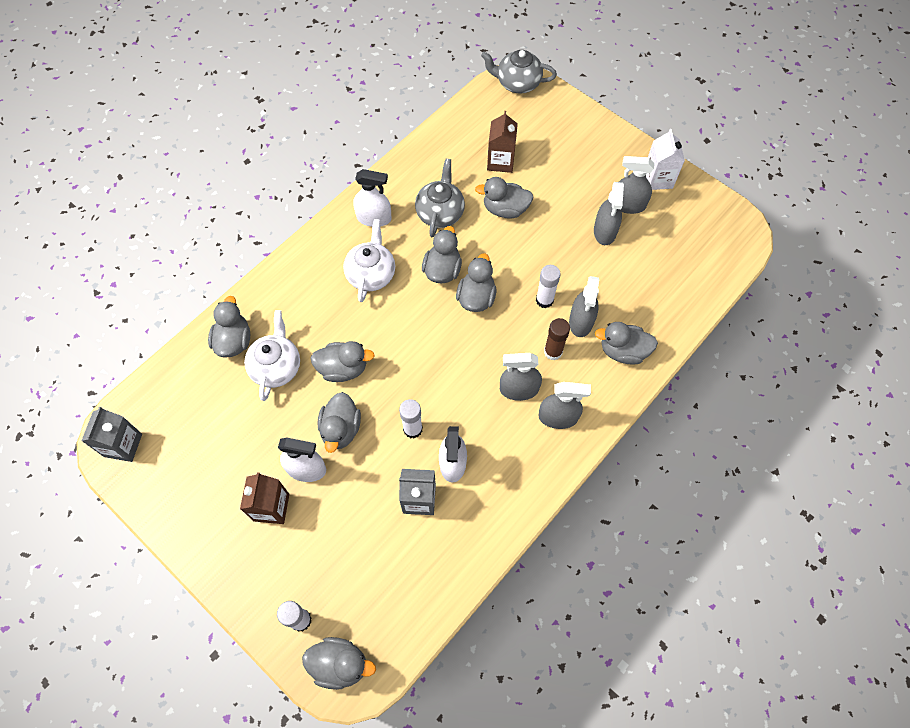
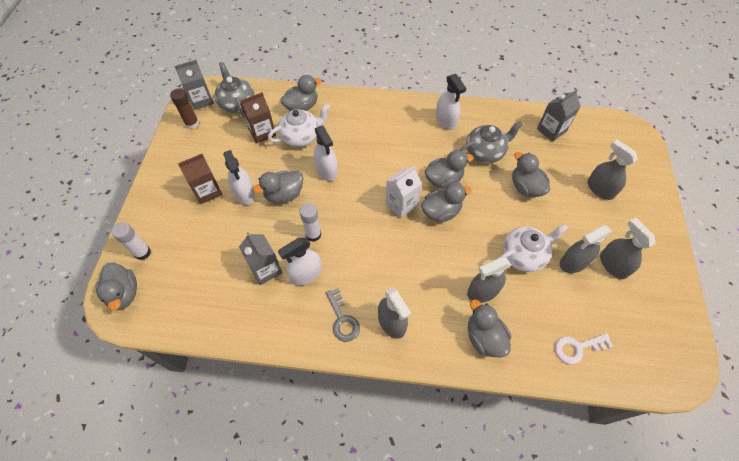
camera: 55 degrees right, 5 degrees down
grey duck [311,341,375,382] -> white spray bottle [314,126,338,181]
white teapot [343,219,395,302] -> white teapot moved to [497,224,568,272]
grey teapot [481,50,557,94] -> grey teapot moved to [214,62,254,117]
brown carton [487,111,518,173] -> brown carton moved to [240,92,276,143]
grey spray bottle [500,353,542,401] -> grey spray bottle moved to [587,140,638,200]
white glue stick [536,265,561,308] -> none
brown glue stick [544,318,570,360] -> brown glue stick moved to [170,89,199,129]
white carton [646,129,685,190] -> white carton moved to [385,166,422,218]
none -> grey key [326,288,360,342]
none -> grey carton [537,89,581,142]
none -> white key [555,333,613,364]

